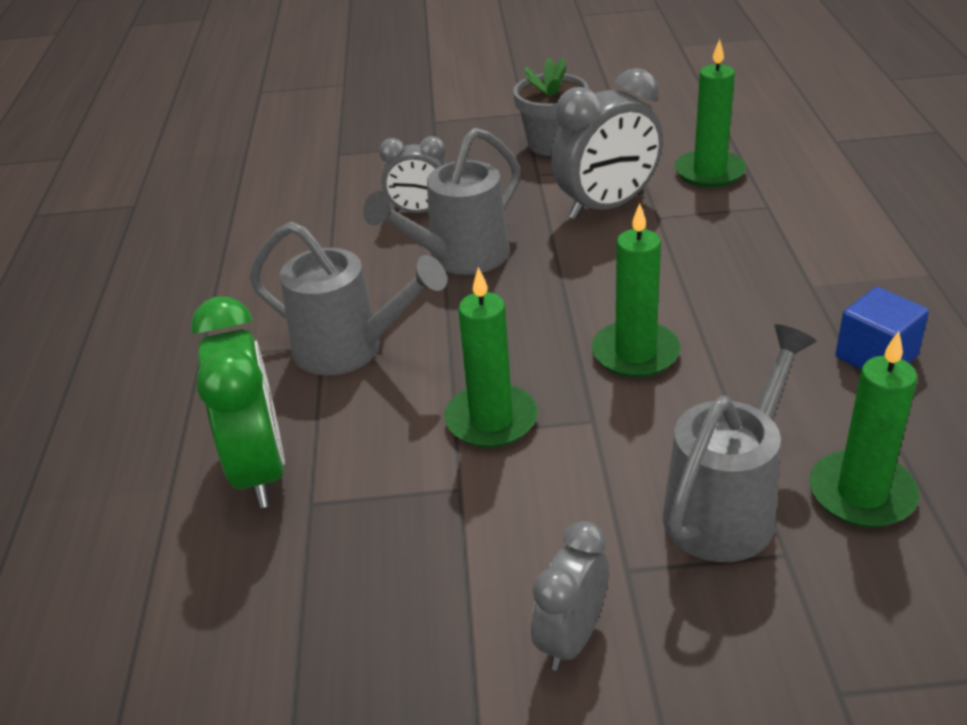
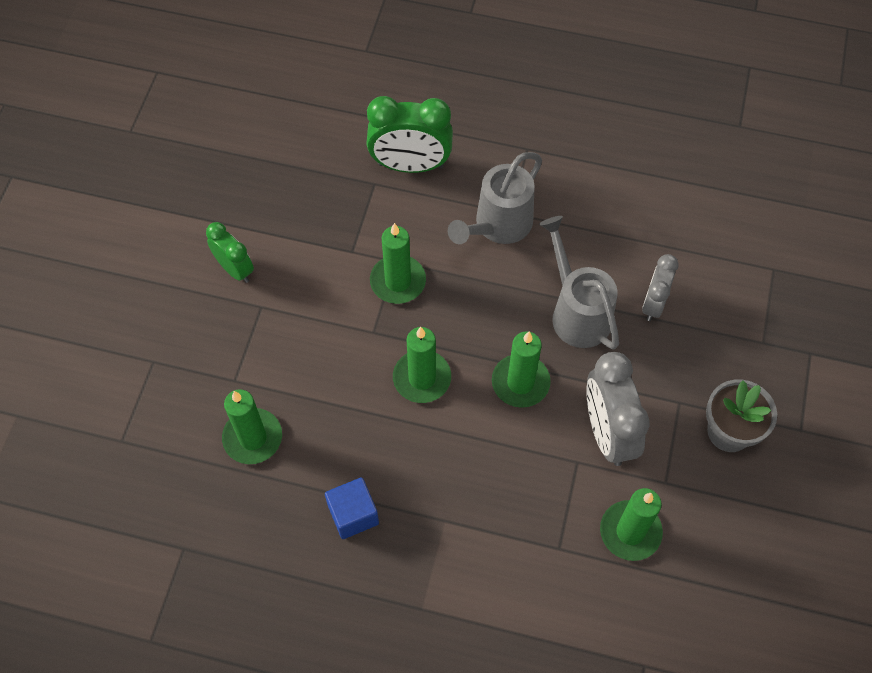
camera: 105 degrees right, 25 degrees up
grey clock [531,521,609,671] -> green clock [206,222,254,283]
grey watering can [663,324,817,562] -> none
none -> green candle [492,331,551,408]

